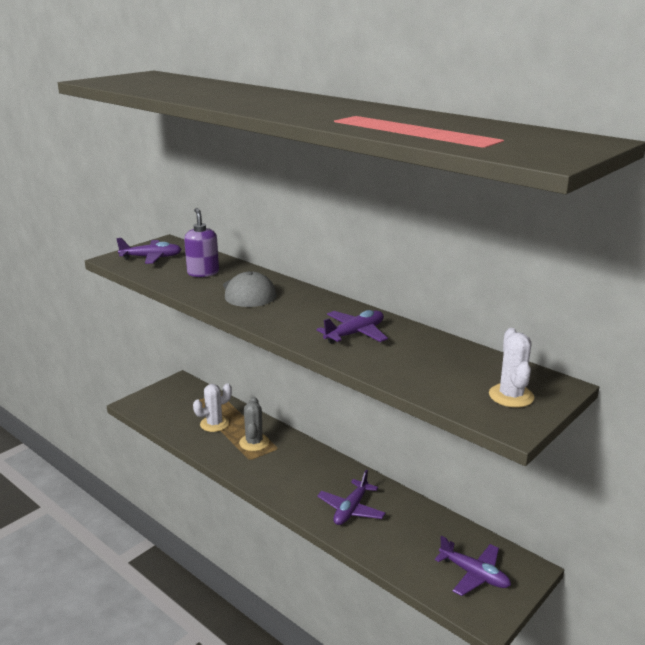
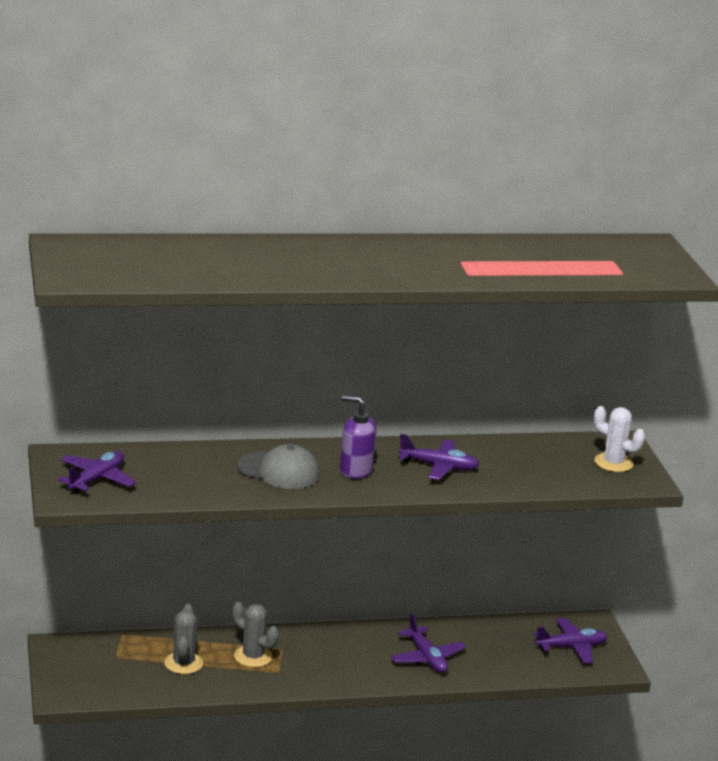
camera: 55 degrees left, 0 degrees up
purple soap dispenser [184,208,219,277] -> purple soap dispenser moved to [340,395,377,479]
white cactus [193,383,232,432] -> grey cactus [164,604,203,674]
purple plane [316,310,388,344] -> purple plane turned 105 degrees clockwise [398,434,479,480]

